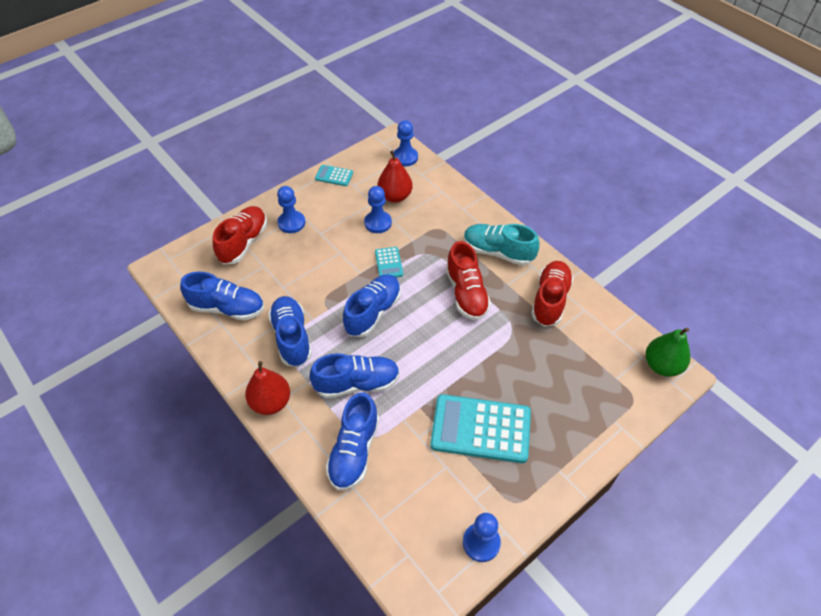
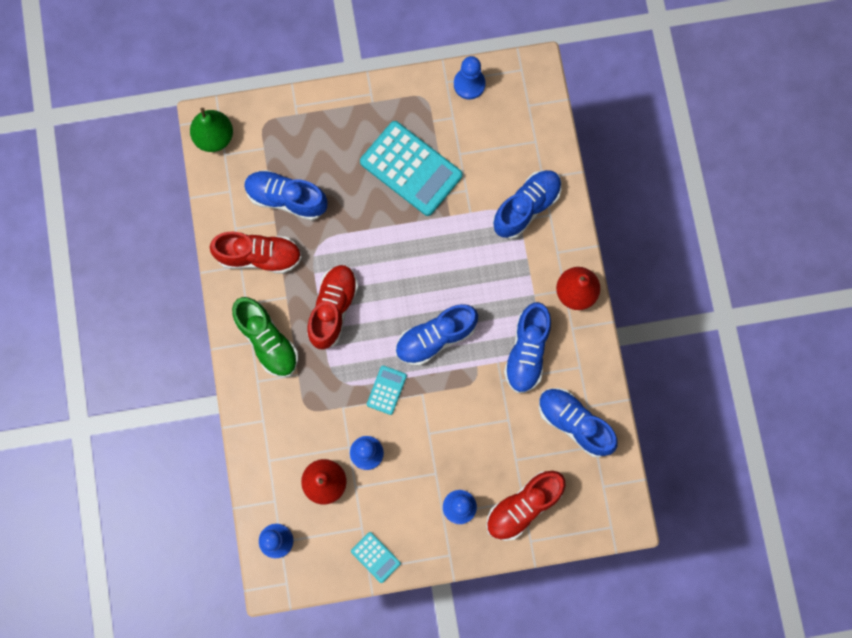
camera: 150 degrees left, 25 degrees up
blue shoe [309,353,400,398] -> blue shoe moved to [244,170,328,221]
turquoise shoe [464,224,540,266] -> green shoe [232,297,298,378]
red shoe [531,261,574,327] -> red shoe turned 135 degrees counterclockwise [210,232,302,274]

